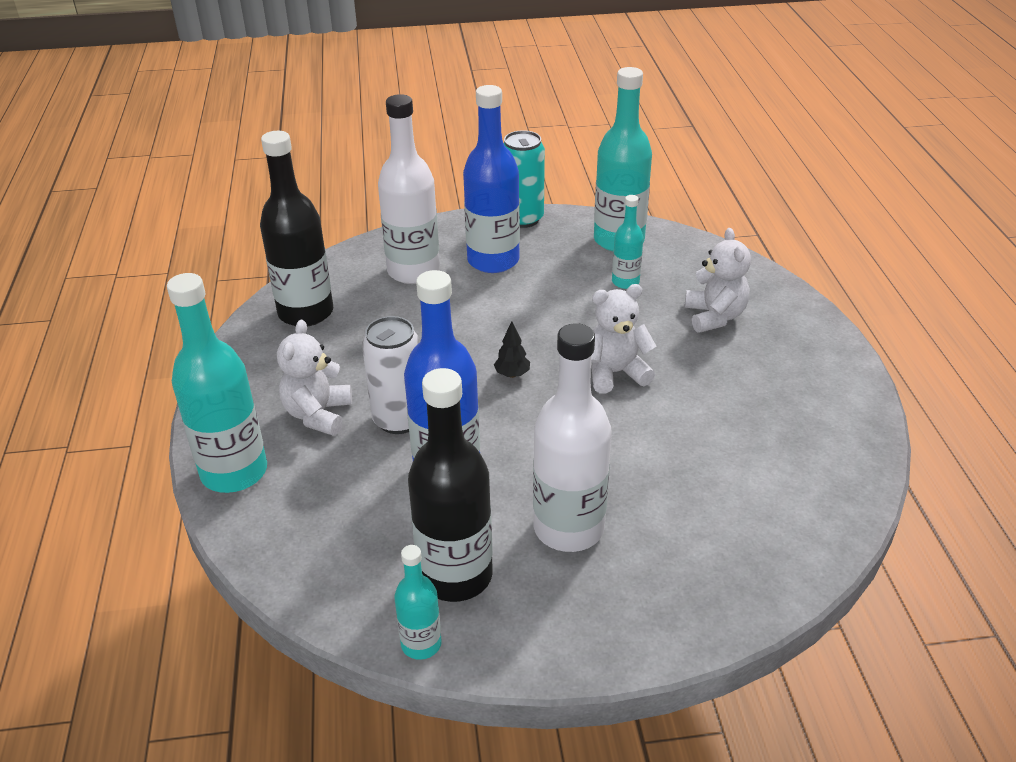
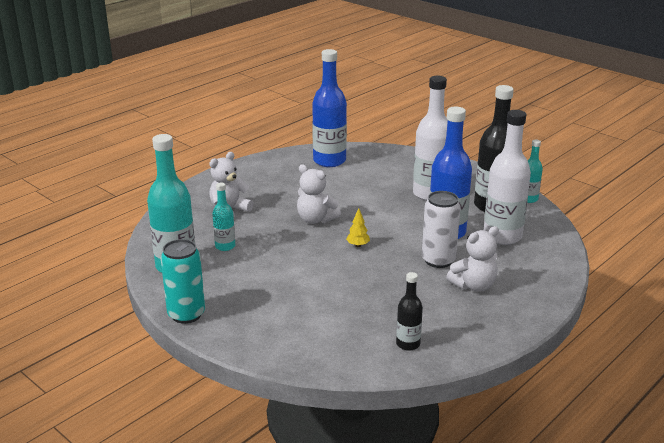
camera: 130 degrees left, 10 degrees down
turquoise bottle [167,273,267,493] -> none
black bottle [260,131,333,326] -> black bottle [396,272,423,351], size x0.52
white bottle [378,94,440,284] -> white bottle moved to [484,110,531,245]
blue bottle [463,85,520,273] -> blue bottle moved to [312,49,347,167]
black tree [494,321,530,378] -> yellow tree [346,208,370,247]

